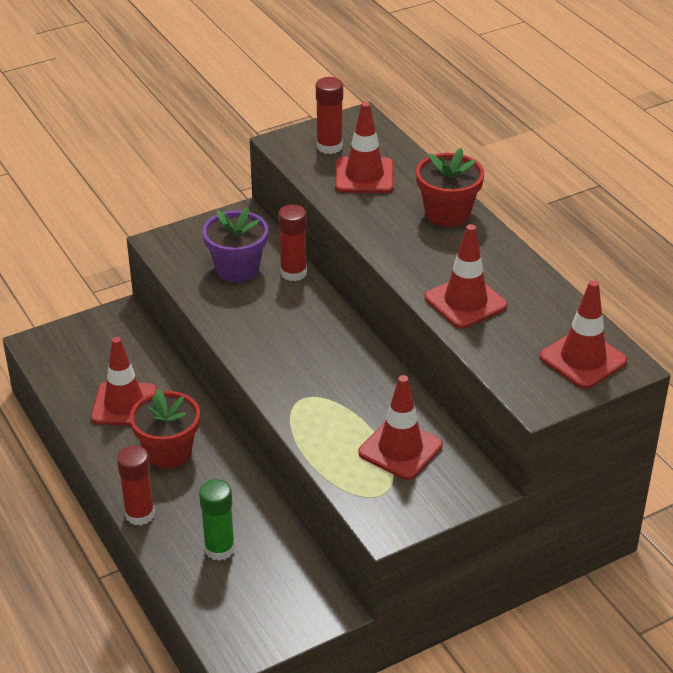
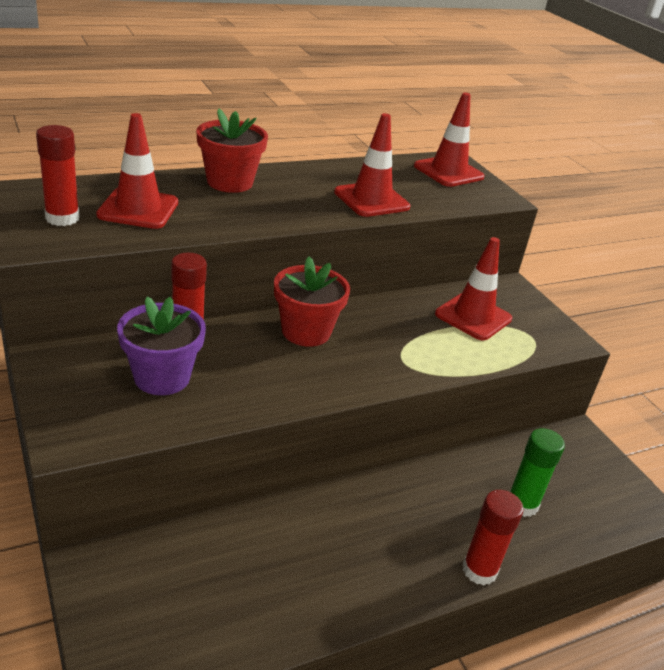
camera: 90 degrees left, 5 degrees down
red traffic cone [91,337,157,426] -> none
red flower pot [130,389,200,468] -> red flower pot moved to [274,256,350,347]

